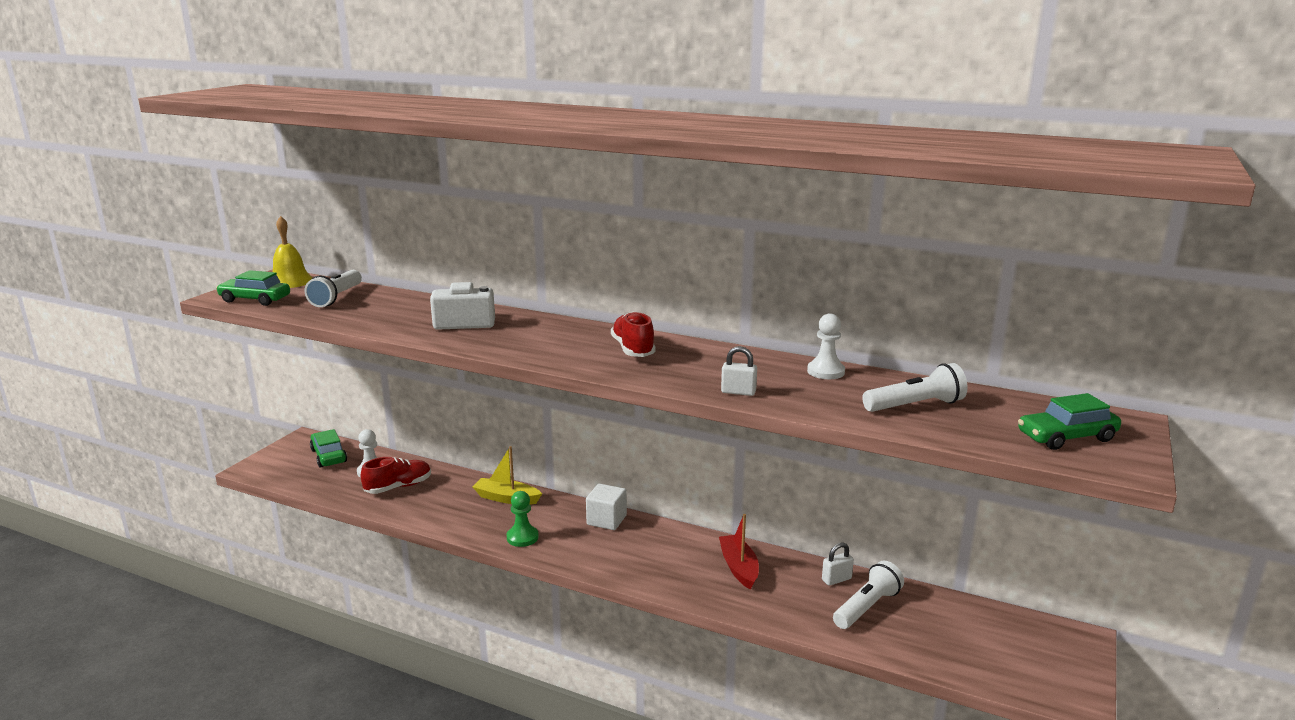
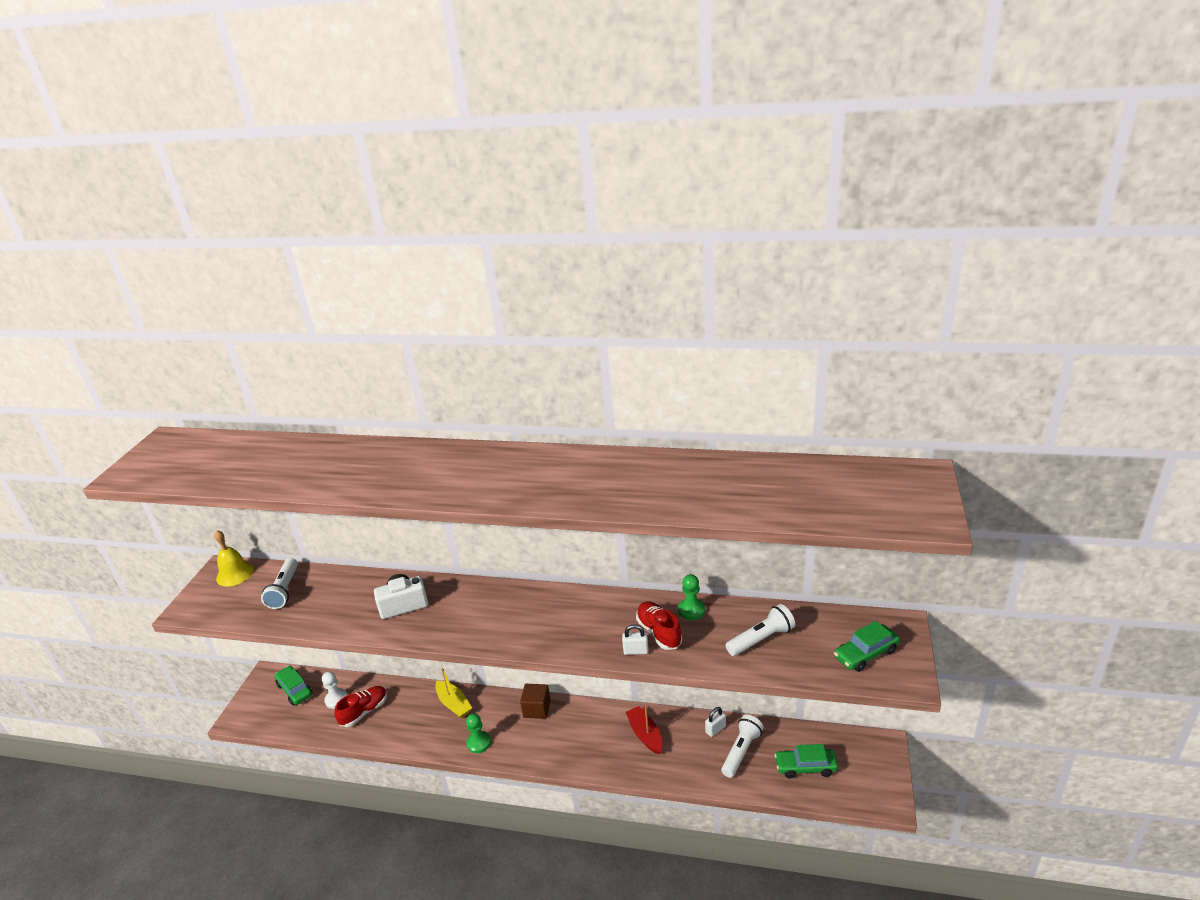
camera: 10 degrees left, 10 degrees up
green car [216,270,290,306] -> green car moved to [775,744,838,779]
yellow boat [473,446,542,505] -> yellow boat turned 135 degrees counterclockwise [435,668,472,718]
white cube [586,483,627,530] -> brown cube [520,684,551,719]
red shoe [611,311,656,357] -> red shoe moved to [636,601,682,650]
white pawn [807,313,845,379] -> green pawn [678,574,705,620]

